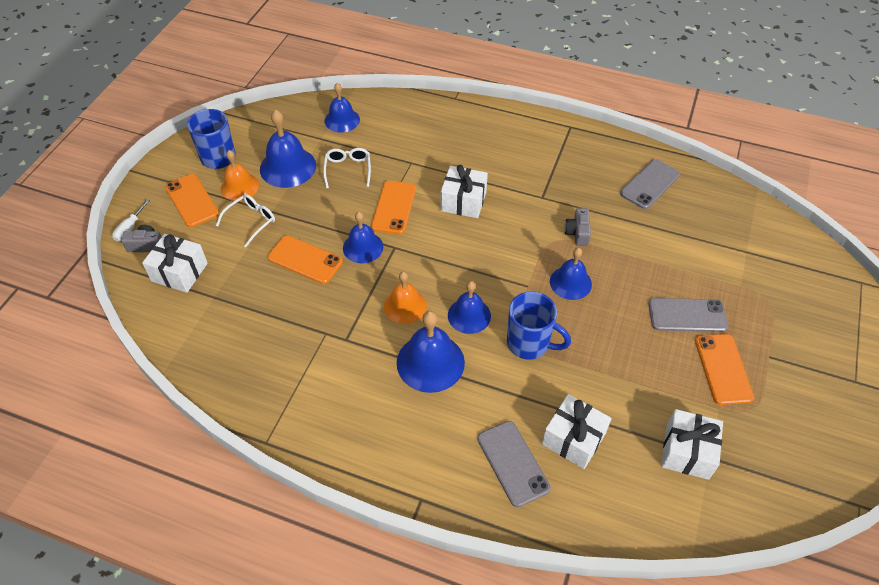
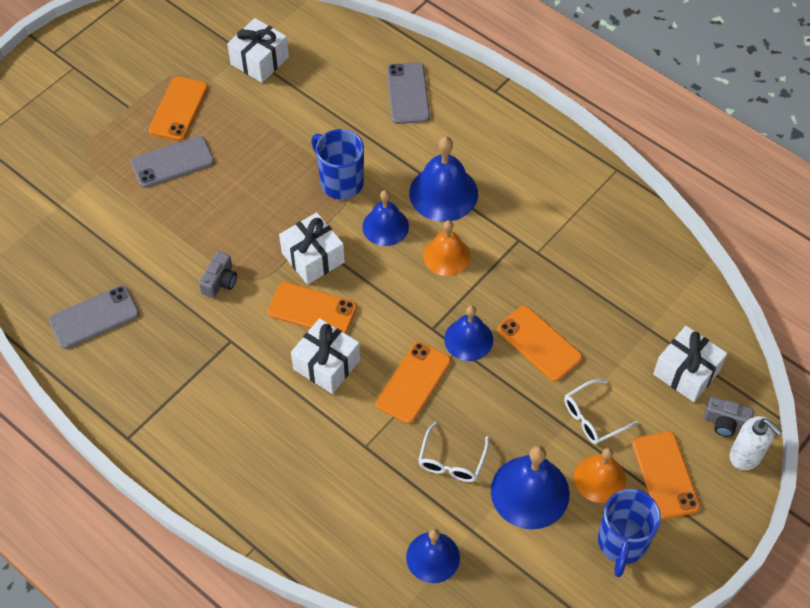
camera: 160 degrees left, 5 degrees up
white screwdriver [112,199,150,242] -> white soap dispenser [730,416,782,470]
white gift [542,394,612,469] -> white gift moved to [279,212,345,284]
blue bell [550,248,592,300] -> none
grey phone [648,298,728,332] -> grey phone turned 45 degrees counterclockwise [131,136,214,188]
none -> orange phone [268,282,357,334]

